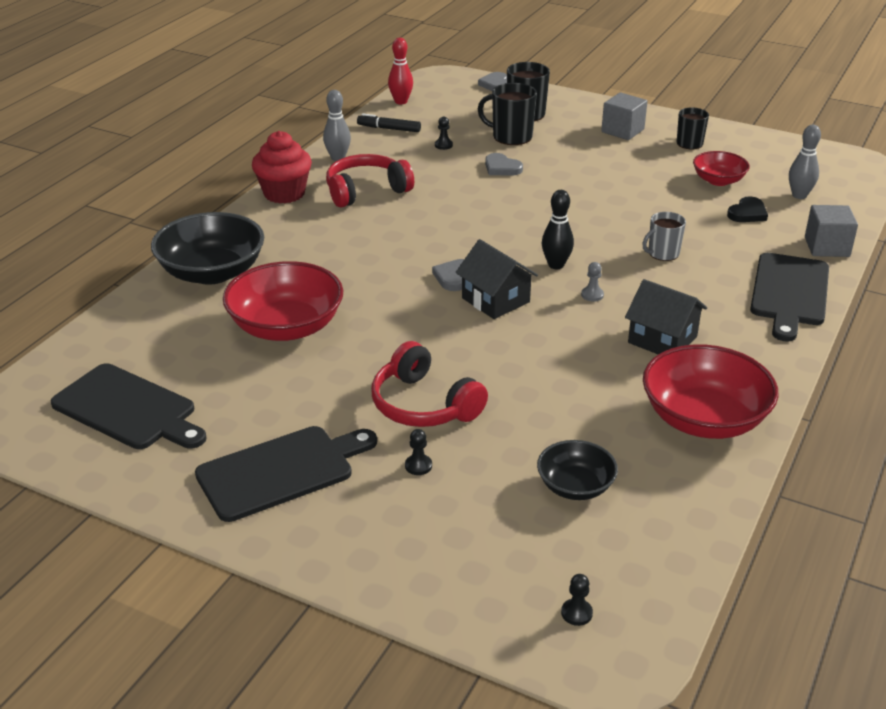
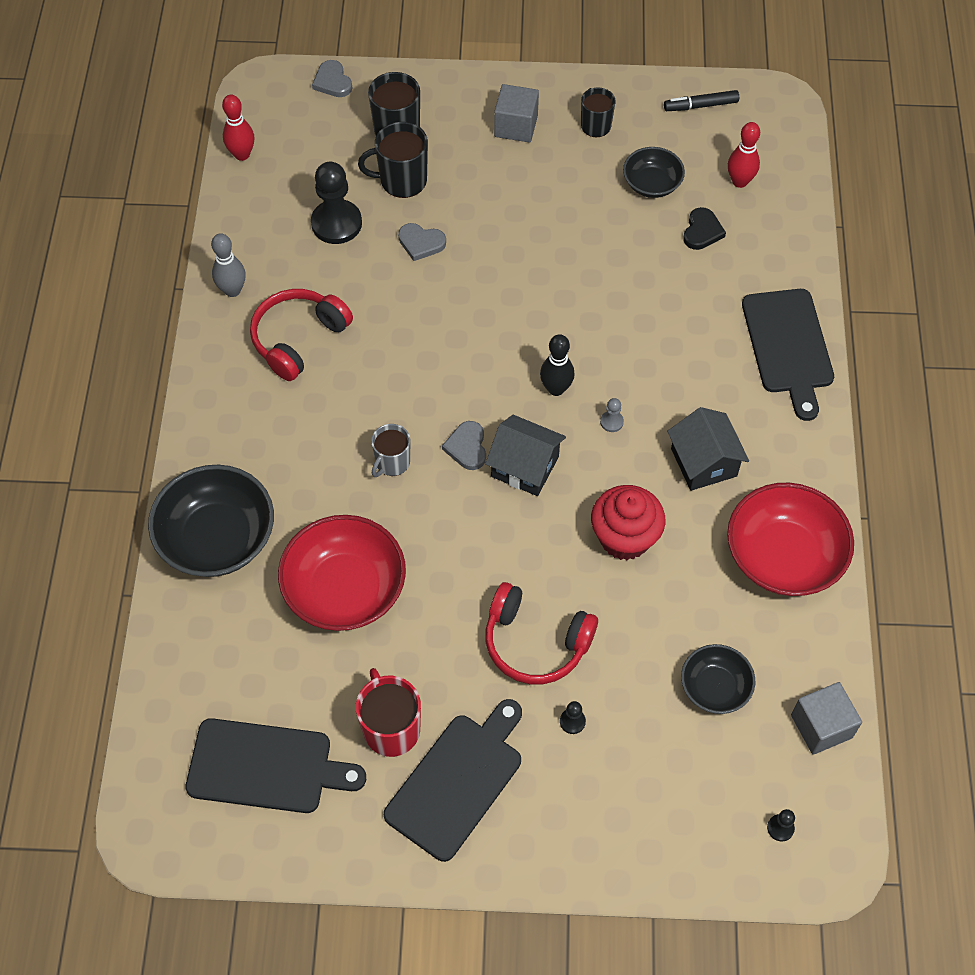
camera: 25 degrees left, 25 degrees up
red cupcake [252,131,312,203] -> red cupcake moved to [591,485,666,560]
black marker [357,113,421,132] -> black marker moved to [664,90,739,111]
black pawn [435,117,453,150] -> black pawn [311,162,362,244], size x2.34
black house [625,279,707,354] -> black house turned 60 degrees clockwise [667,407,749,491]
grey mug [642,212,686,261] -> grey mug moved to [371,424,410,477]
red bowl [693,151,750,186] -> black bowl [623,147,685,198]
grey bowling pin [789,125,821,199] -> red bowling pin [728,122,760,188]
grey cube [805,205,858,257] -> grey cube moved to [791,682,862,755]
none -> red mug [356,668,421,757]

